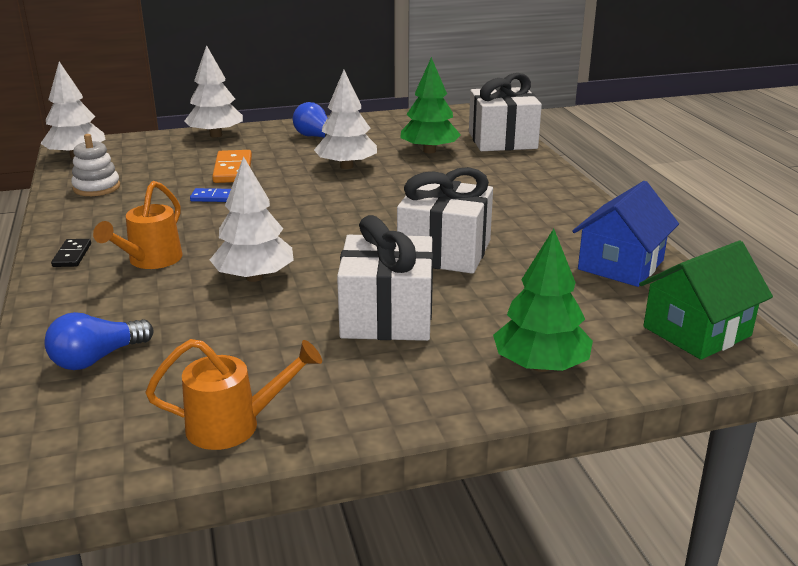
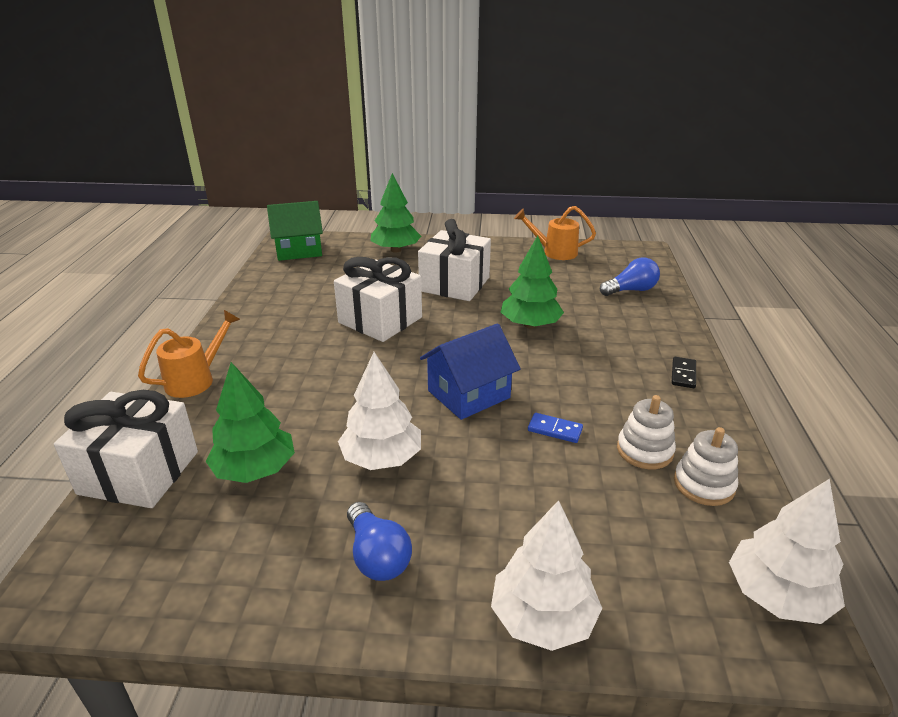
camera: 160 degrees left, 5 degrees up
orange watering can [93,181,182,269] -> orange watering can moved to [138,310,240,398]
white tree [210,156,294,282] -> green tree [501,236,564,329]
orange domino [212,150,252,183] -> none
blue house [572,181,679,287] -> blue house moved to [420,324,521,420]
none -> white stacking toy [617,395,676,469]

